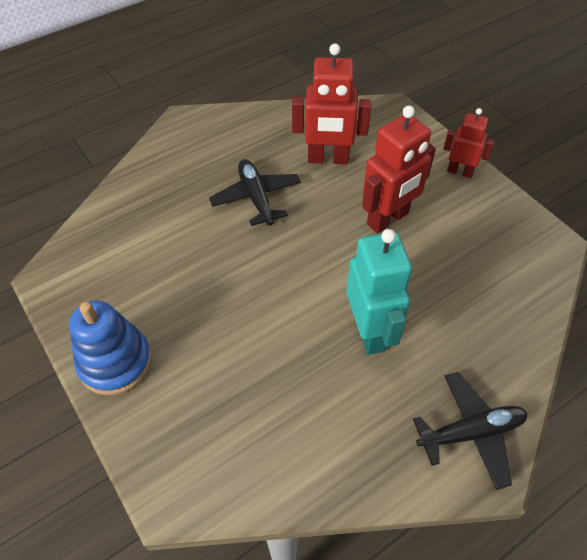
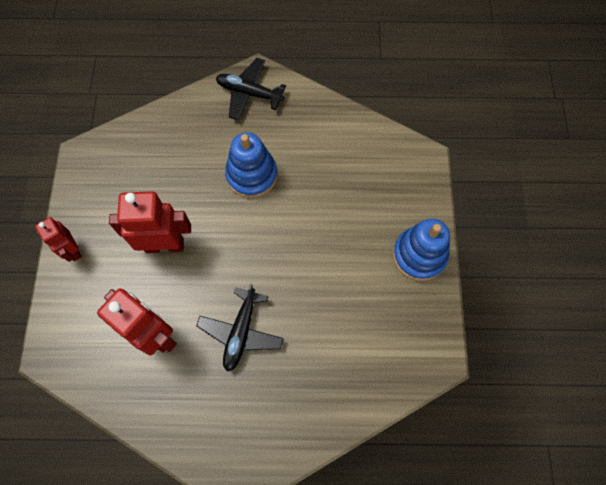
camera: 145 degrees left, 15 degrees up
turquoise robot [346,229,412,355] -> blue stacking toy [225,132,278,198]

